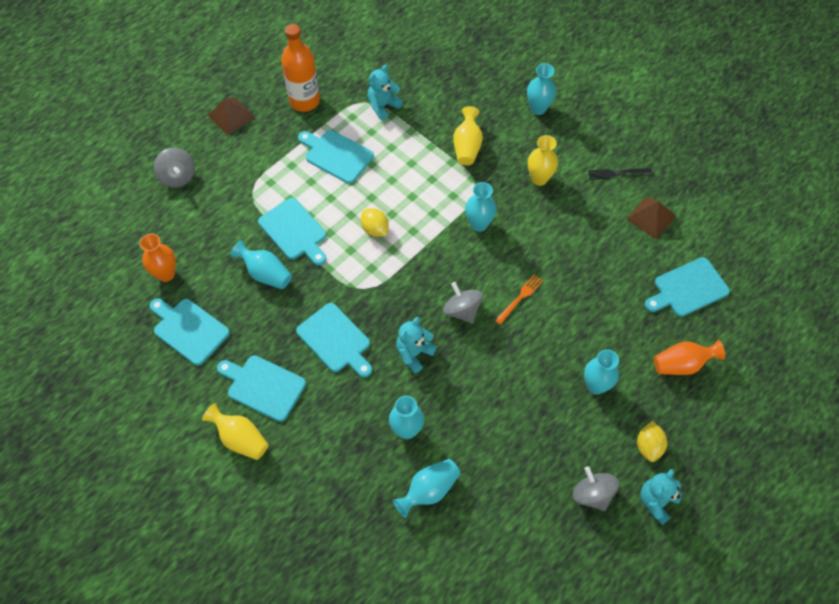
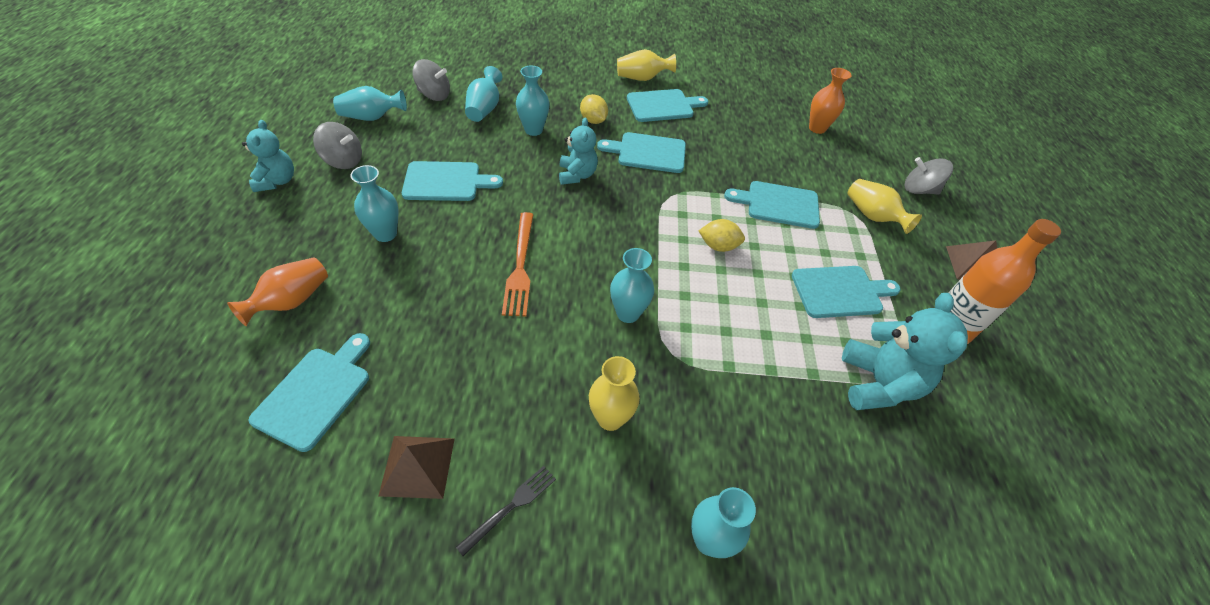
camera: 135 degrees right, 10 degrees down
turquoise cutting board [150,298,230,366] -> turquoise cutting board moved to [402,161,503,201]
turquoise vase [231,240,292,289] -> turquoise vase moved to [333,86,407,121]
turquoise teddy bear [368,65,403,120] -> turquoise teddy bear [842,293,968,410], size x1.56
grey spinning top [443,282,483,324] -> grey spinning top moved to [412,59,450,101]
yellow vase [453,106,483,165] -> yellow vase moved to [847,179,922,234]
orange fork [495,274,543,325] -> orange fork [502,212,534,317], size x1.58
yellow lemon [637,421,667,462] -> yellow lemon moved to [580,94,608,124]

